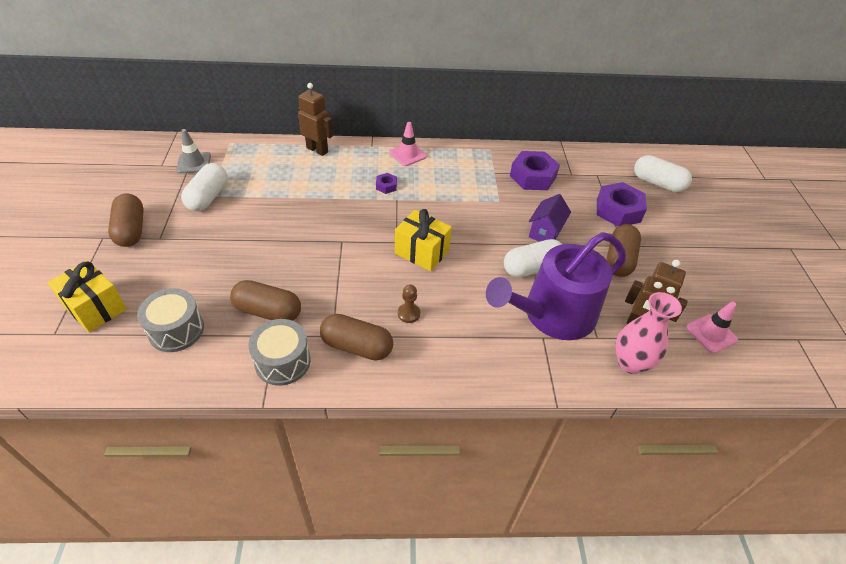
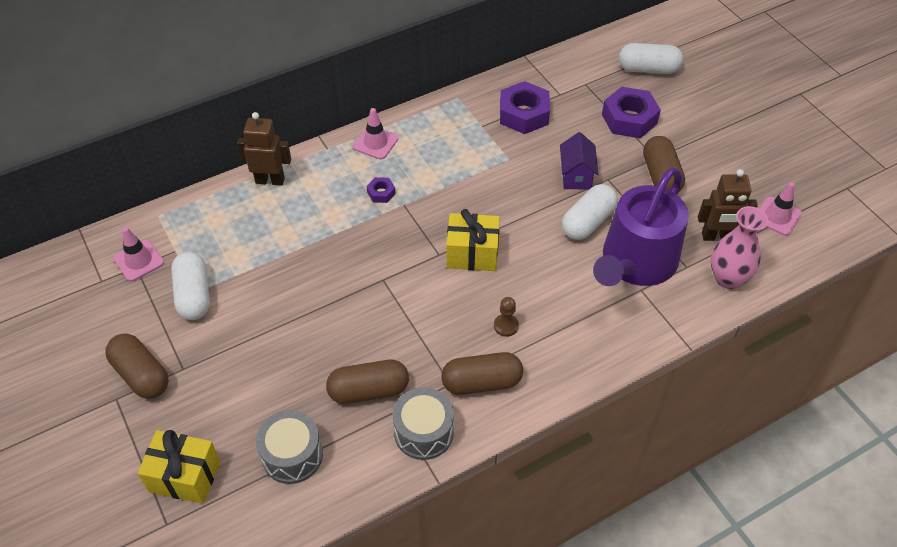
camera: 25 degrees left, 5 degrees up
grey traffic cone [176,129,211,173] -> pink traffic cone [113,227,164,282]

